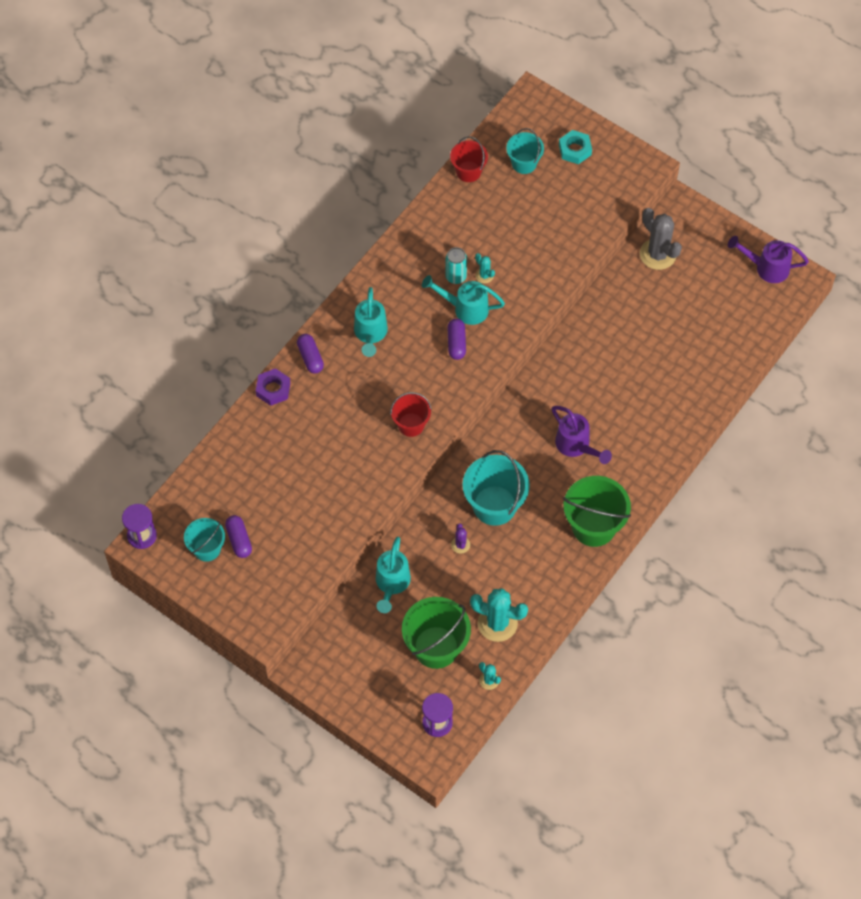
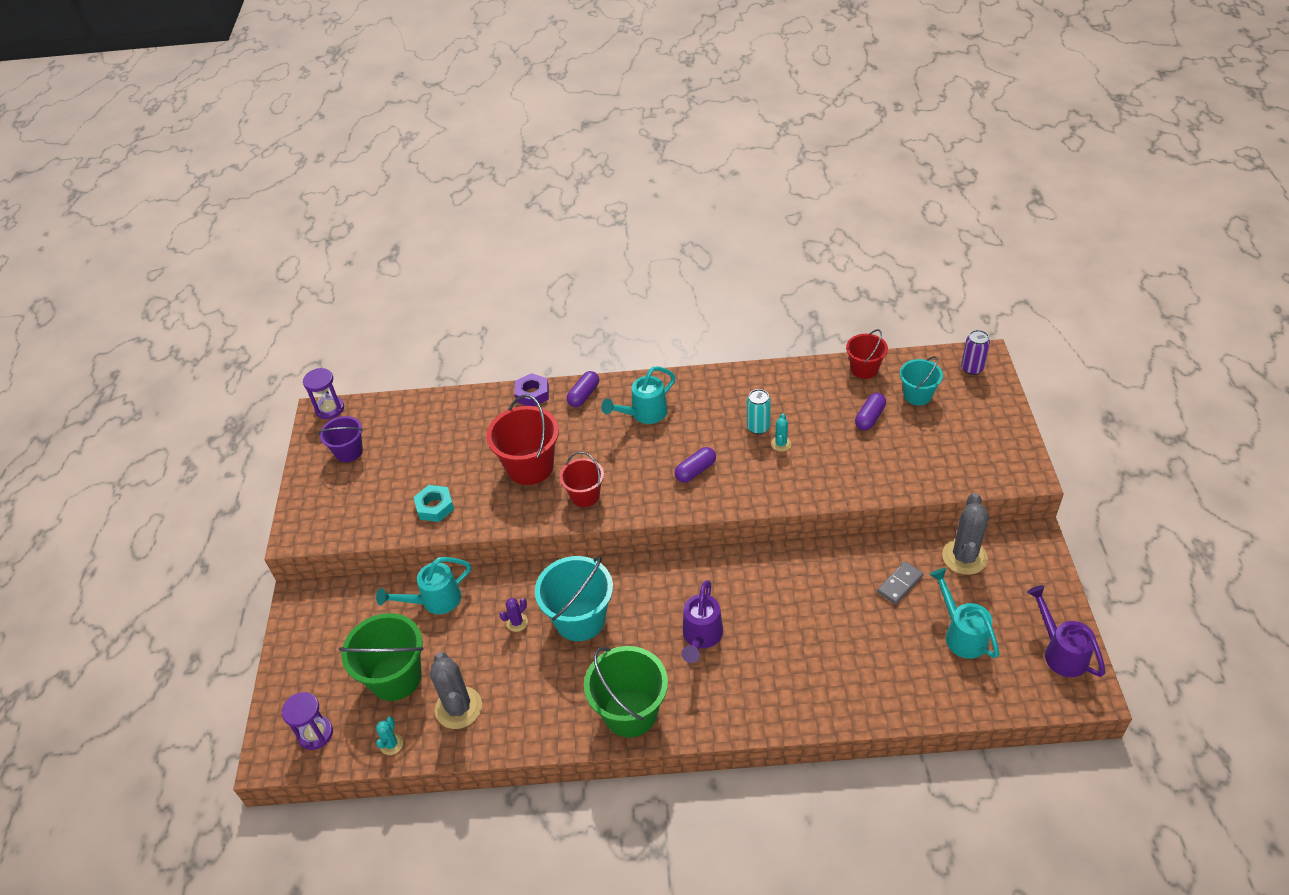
camera: 55 degrees right, 15 degrees down
turquoise bucket [184,518,225,562] -> purple bucket [318,416,363,462]
purple capsule [225,515,252,558] -> purple capsule moved to [855,393,886,430]
turquoise watering can [422,275,505,325] -> turquoise watering can moved to [929,568,999,659]
turquoise cactus [470,588,528,642] -> grey cactus [430,652,482,729]
turquoise nut [559,130,592,164] -> turquoise nut moved to [413,485,454,522]
none -> red bucket [486,394,559,485]
none -> grey domino [877,561,924,604]
none -> purple can [961,330,990,375]

